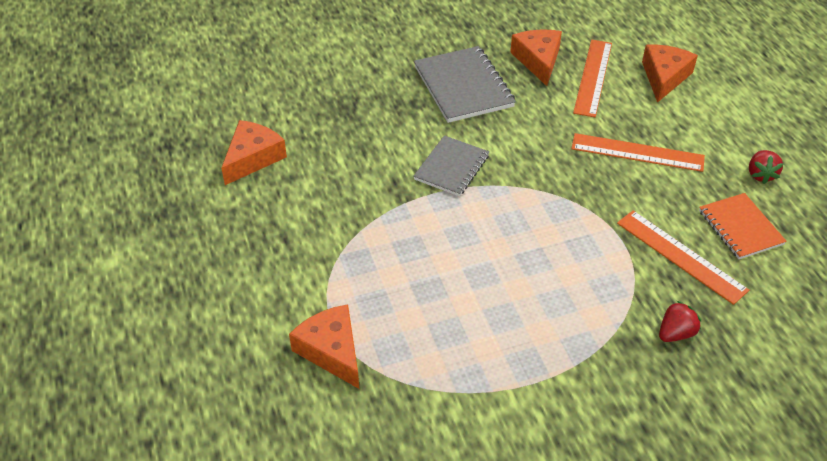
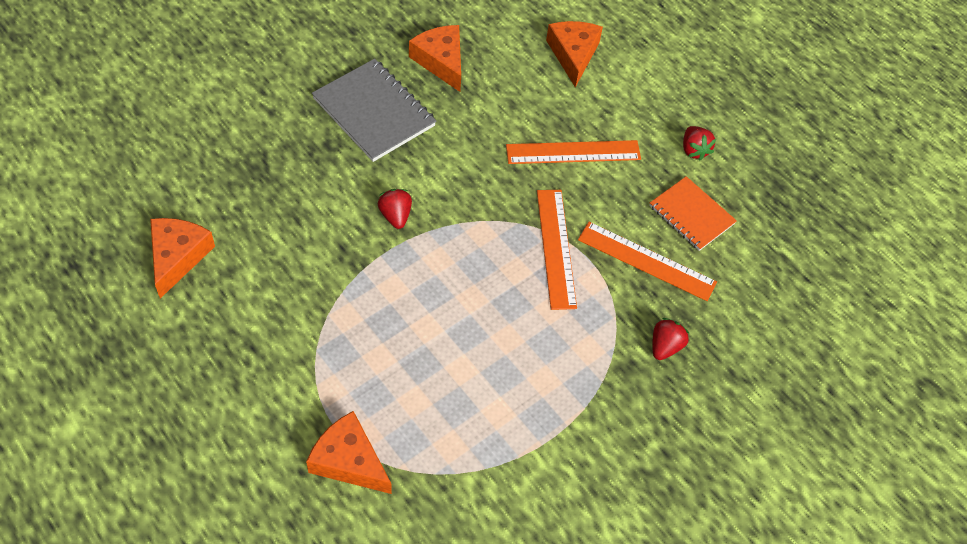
camera: 25 degrees left, 10 degrees up
grey notebook [413,135,489,196] -> red strawberry [378,189,412,229]
orange ruler [573,40,612,117] -> orange ruler moved to [537,190,577,310]

